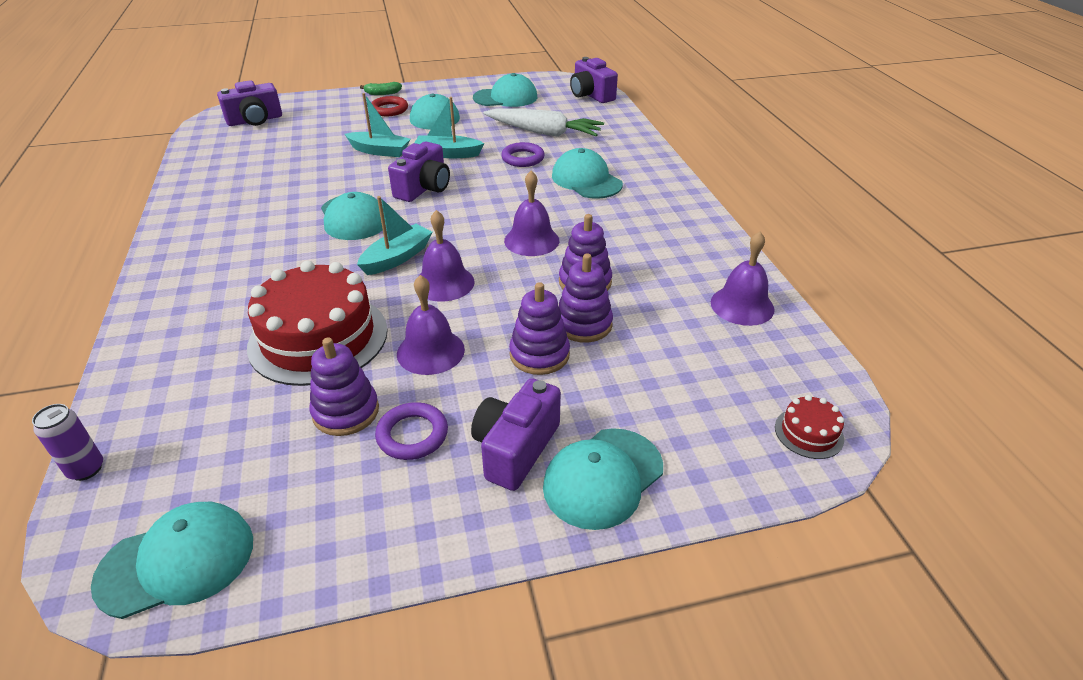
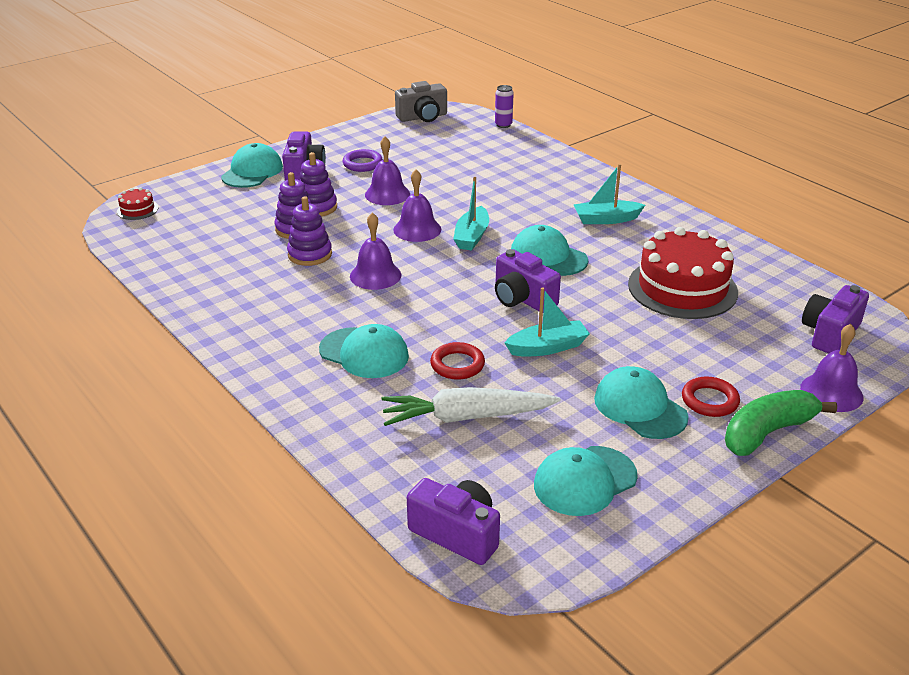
camera: 155 degrees right, 5 degrees down
turquoise cap [91,502,253,619] -> grey camera [395,81,447,122]
red cake [247,261,387,386] -> red cake moved to [628,227,738,319]
purple stacking toy [310,337,379,436] -> none
turquoise boat [345,93,411,157] -> turquoise boat moved to [574,164,645,224]
green banana [360,82,402,95] -> green banana [725,390,837,456], size x2.00
purple camera [388,142,450,202] -> purple camera turned 45 degrees counterclockwise [495,249,561,311]
purple ring [501,142,545,167] -> red ring [430,342,485,380]
purple bell [711,231,775,326] -> purple bell moved to [800,324,863,412]

